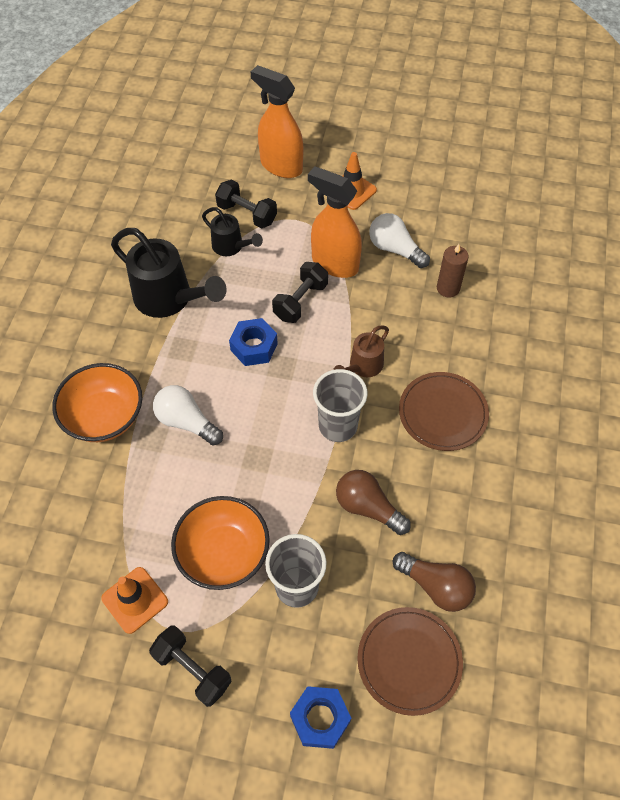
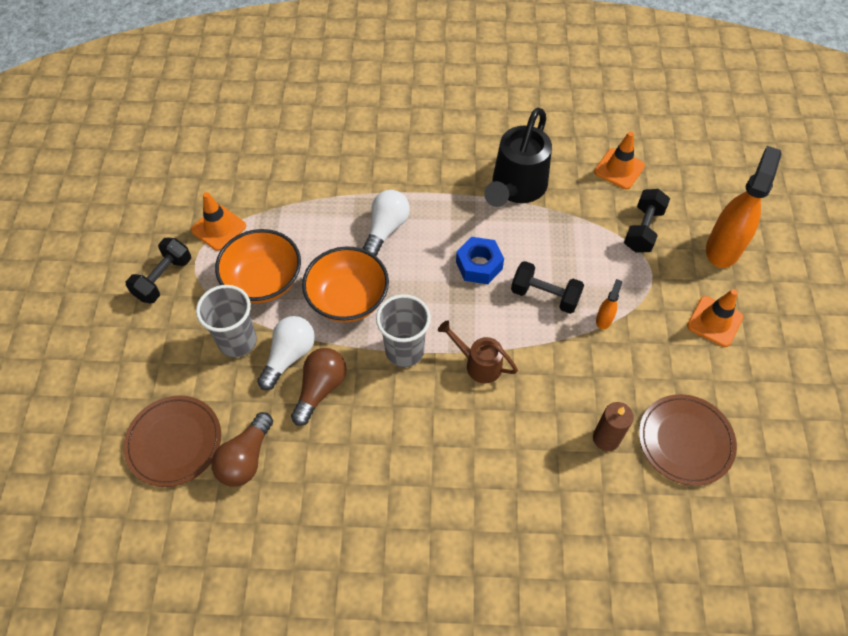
camera: 80 degrees right, 0 degrees up
orange bowl [52,363,142,442] -> orange bowl moved to [302,246,389,322]
black watering can [202,207,263,256] -> none
blue nut [290,686,351,749] -> none
orange spray bottle [308,166,362,278] -> orange spray bottle [596,279,622,330], size x0.44
white light bulb [369,213,430,268] -> white light bulb moved to [257,316,315,390]
brown plate [399,372,489,451] -> brown plate moved to [639,394,737,486]
none -> orange traffic cone [594,131,645,189]

